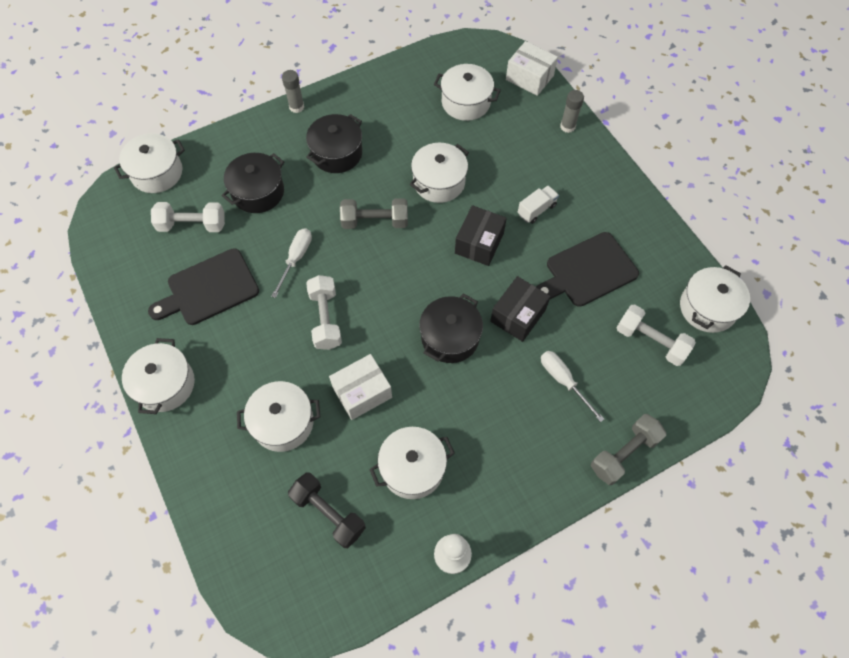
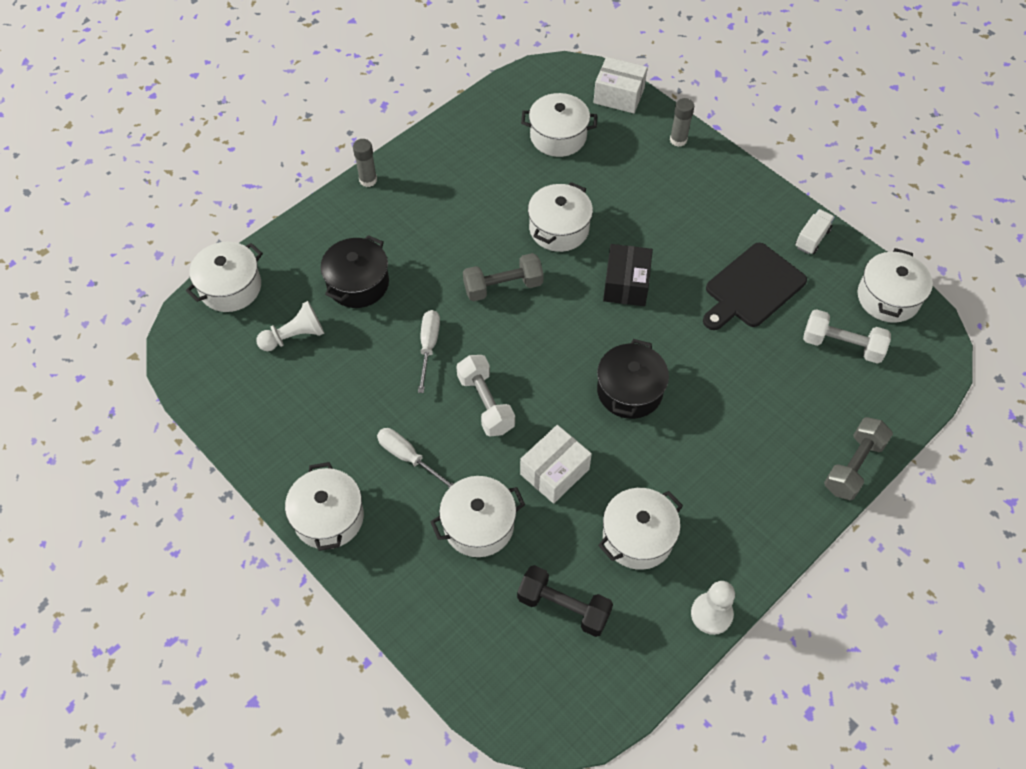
camera: 15 degrees left, 5 degrees down
black cutting board [148,248,259,325] -> none
white dumbbell [151,202,225,232] -> white pawn [256,301,324,351]
black pot [306,114,362,173] -> none
black box [490,276,551,342] -> none
white truck [518,186,559,224] -> white truck moved to [795,209,835,254]
white screwdriver [541,351,604,422] -> white screwdriver moved to [377,428,453,488]

